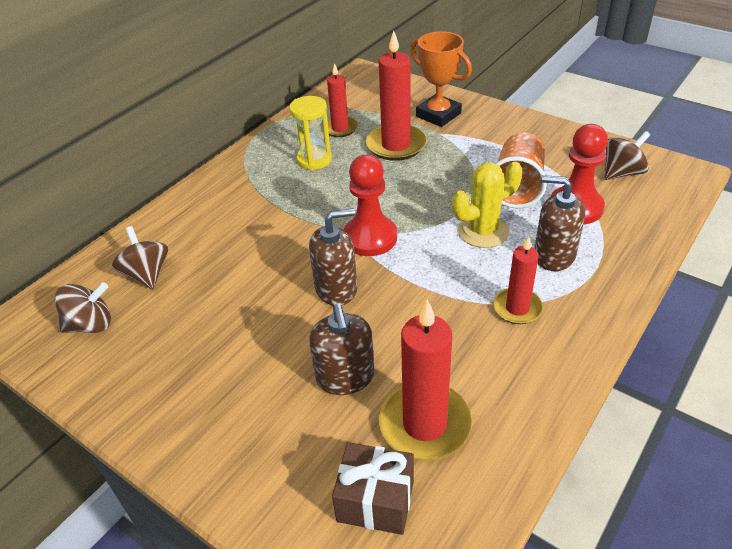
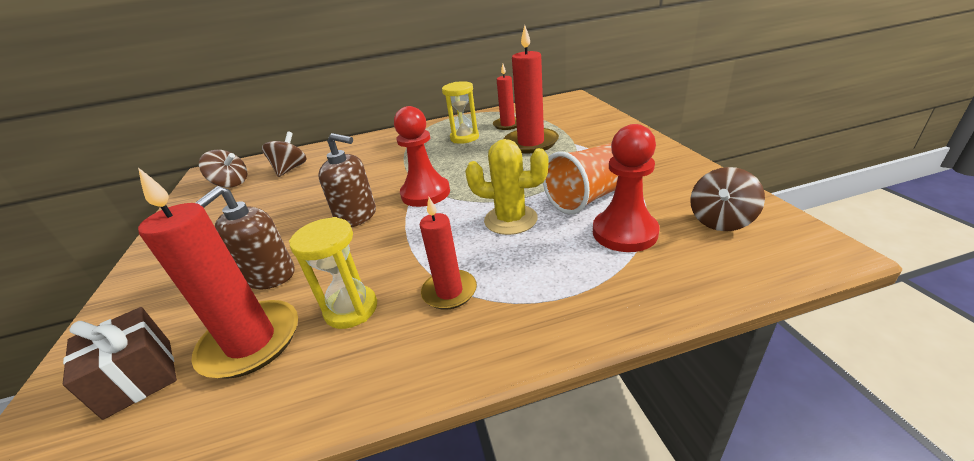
camera: 40 degrees right, 10 degrees down
orange trophy [410,31,472,127] -> none
brown soap dispenser [534,175,585,271] -> none
brown spinning top [605,131,650,180] -> brown spinning top turned 120 degrees clockwise [690,167,765,231]
none -> yellow hourglass [289,217,377,329]

